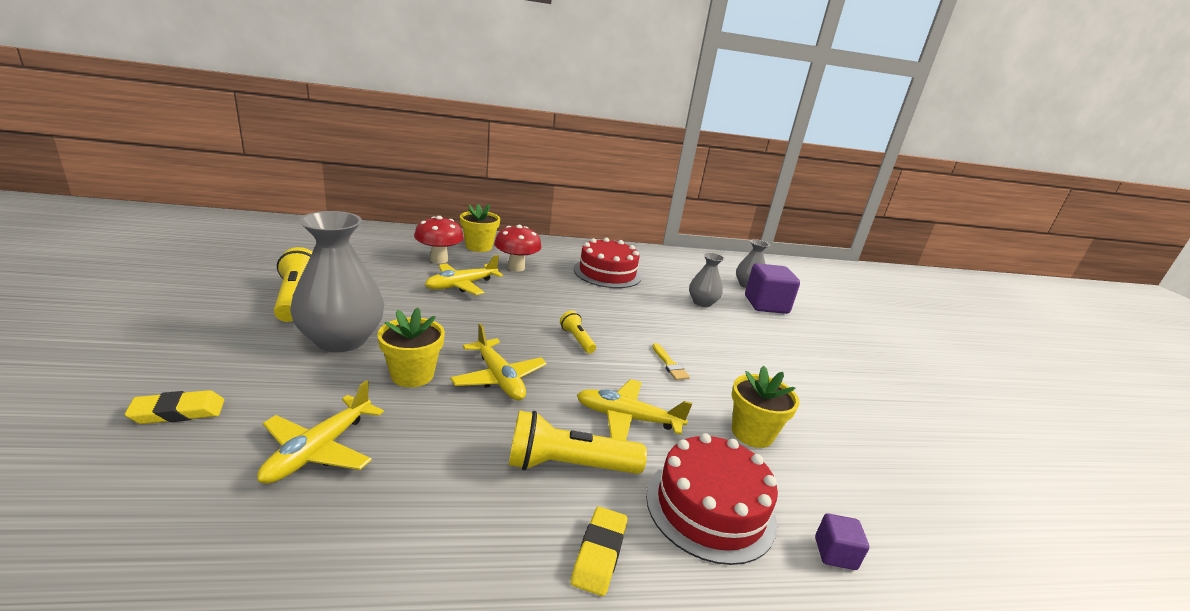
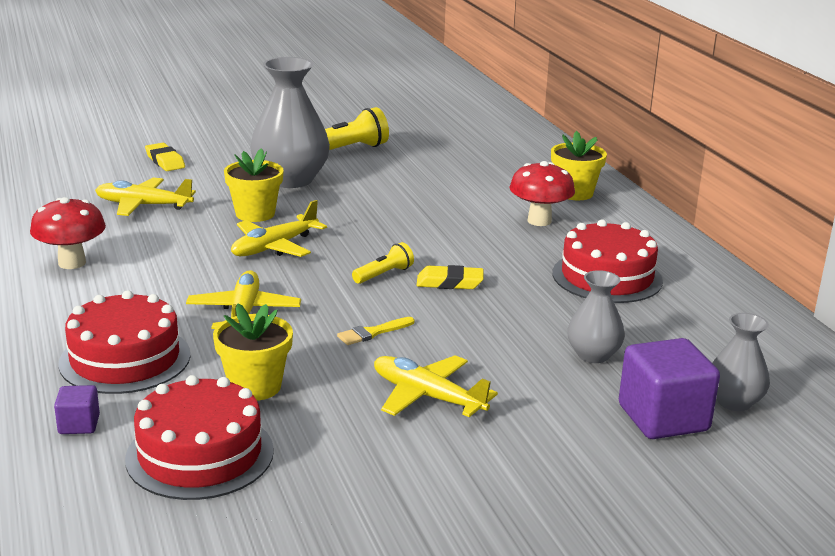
camera: 80 degrees right, 0 degrees up
red mushroom [414,216,464,264] -> red mushroom moved to [30,197,106,269]
yellow plane [425,255,503,295] -> yellow plane moved to [374,355,498,417]
yellow flashlight [509,410,647,474] -> none
yellow eraser [571,507,627,596] -> yellow eraser moved to [416,265,484,289]
none -> red cake [125,375,274,500]

